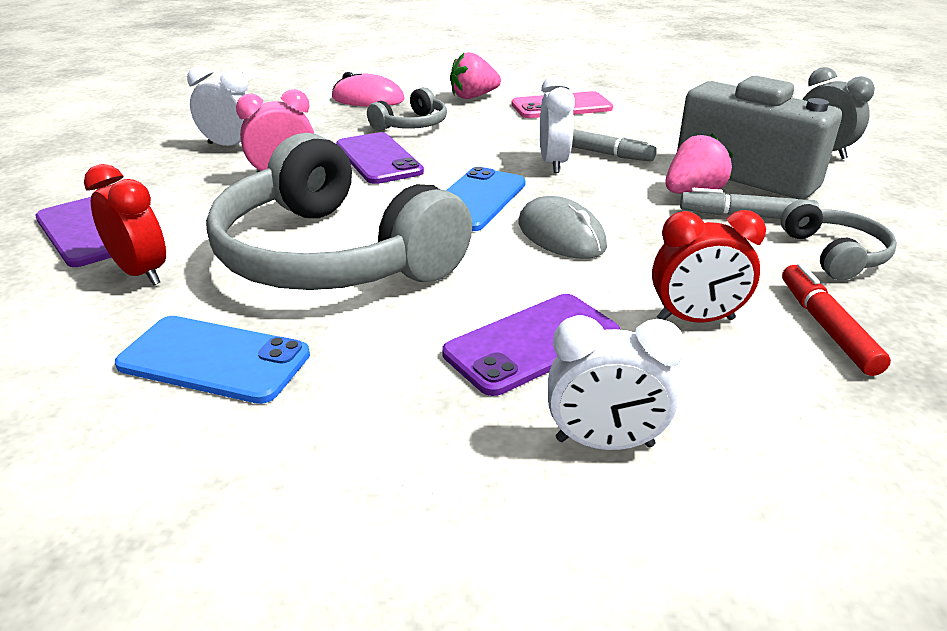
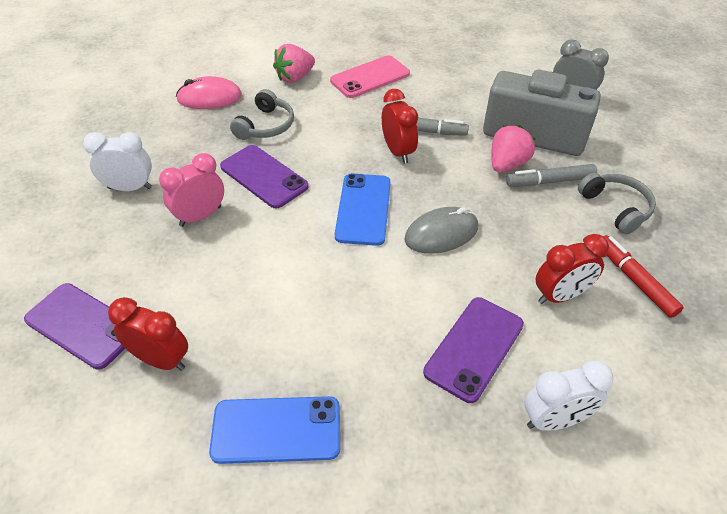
camera: 20 degrees left, 15 degrees up
grey headphones [206,133,472,290] -> none
grey mouse [519,196,607,259] -> grey mouse turned 60 degrees counterclockwise [404,207,478,254]
white clock [540,75,575,173] -> red clock [382,89,418,164]

